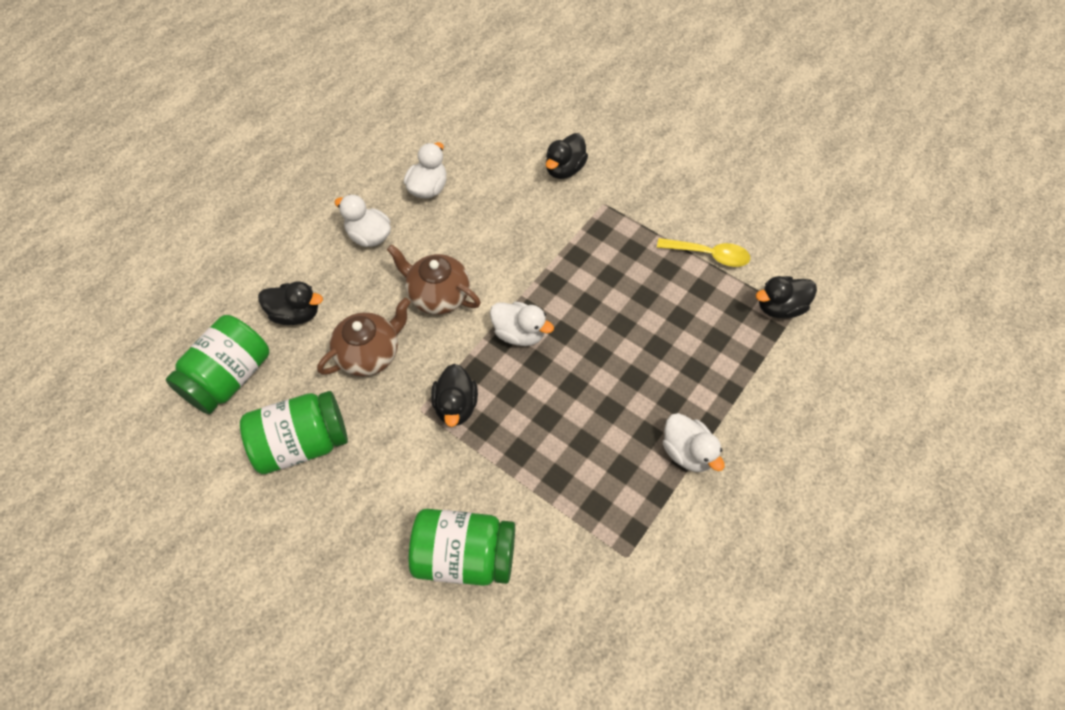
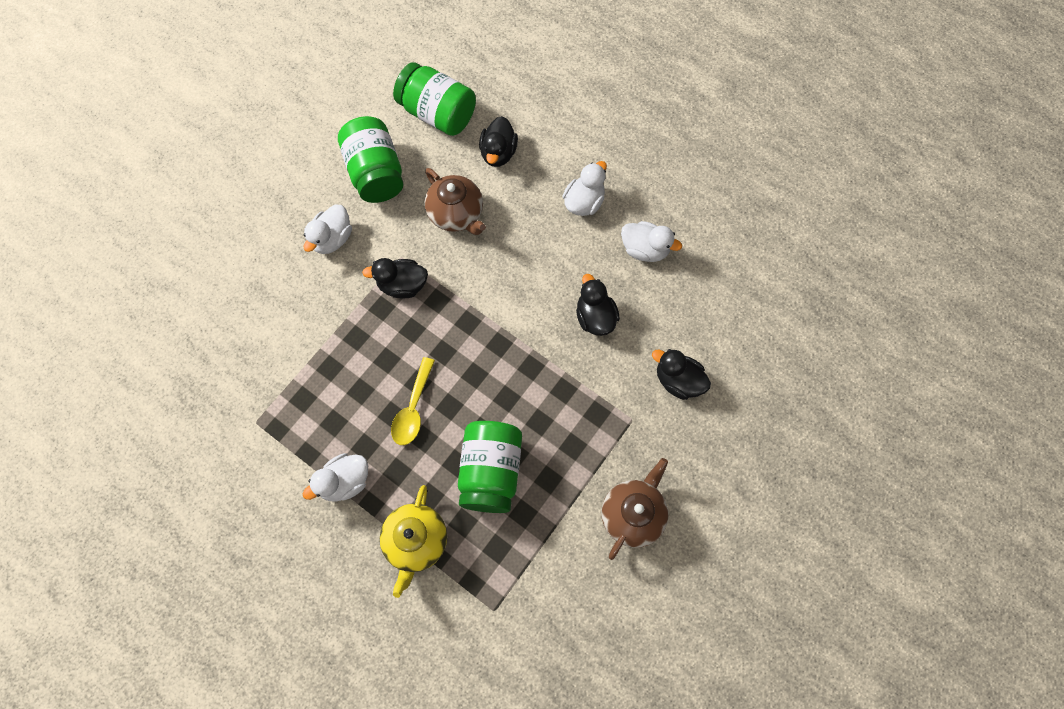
camera: 90 degrees right, 10 degrees up
brown teapot [387,244,481,315] -> brown teapot moved to [601,458,668,560]
green jar [409,509,515,586] -> green jar moved to [458,421,522,513]
white duck [490,302,554,346] -> white duck moved to [303,204,352,254]
yellow spoon [657,238,750,267] -> yellow spoon moved to [391,357,435,445]
black duck [756,276,817,318] -> black duck moved to [576,274,620,336]
none -> yellow teapot [380,485,447,598]

